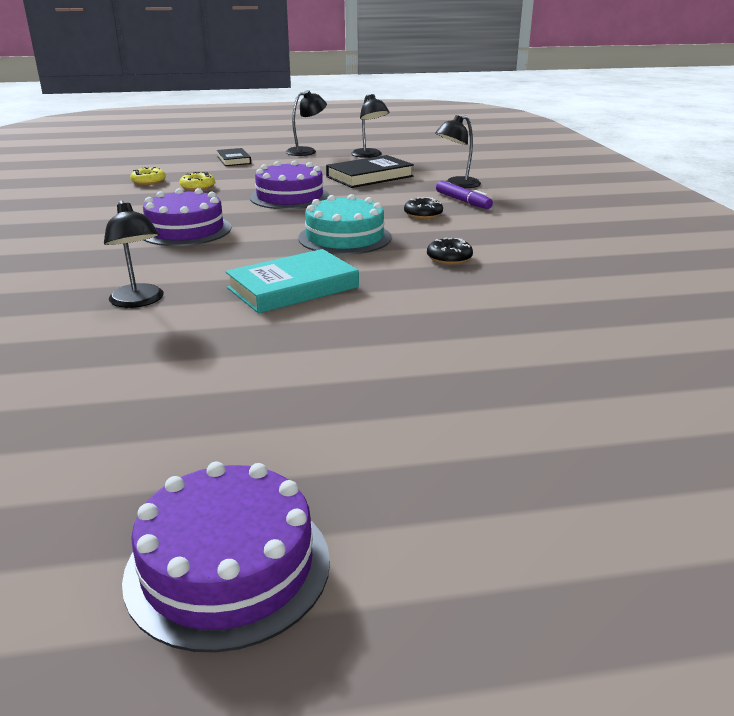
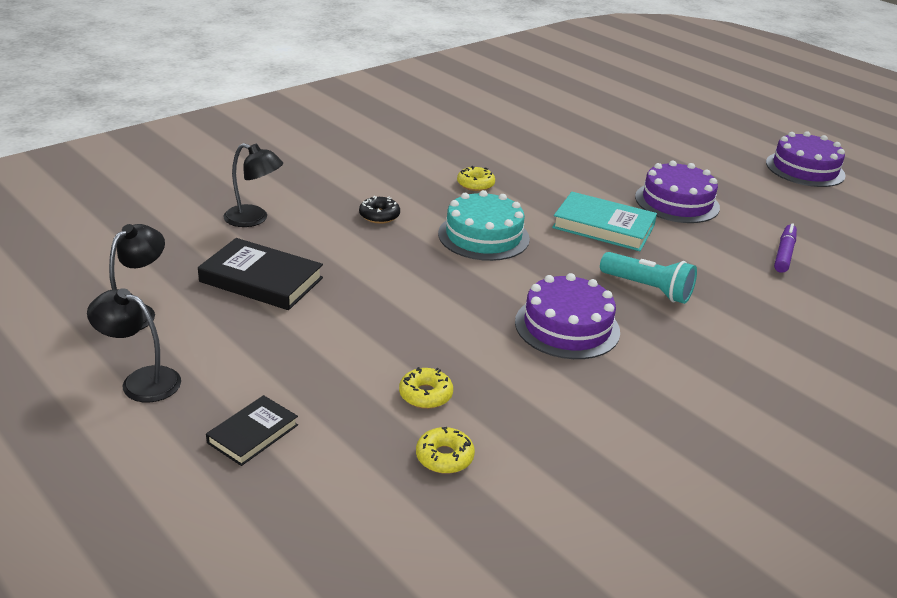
camera: 125 degrees left, 5 degrees up
black lamp [104,201,164,308] -> none
purple cake [250,160,330,209] -> purple cake moved to [635,161,720,223]
black donut [427,238,473,265] -> yellow donut [457,166,495,191]
purple marker [436,181,493,209] -> purple marker moved to [774,223,797,273]
none -> turquoise flashlight [600,252,697,304]

